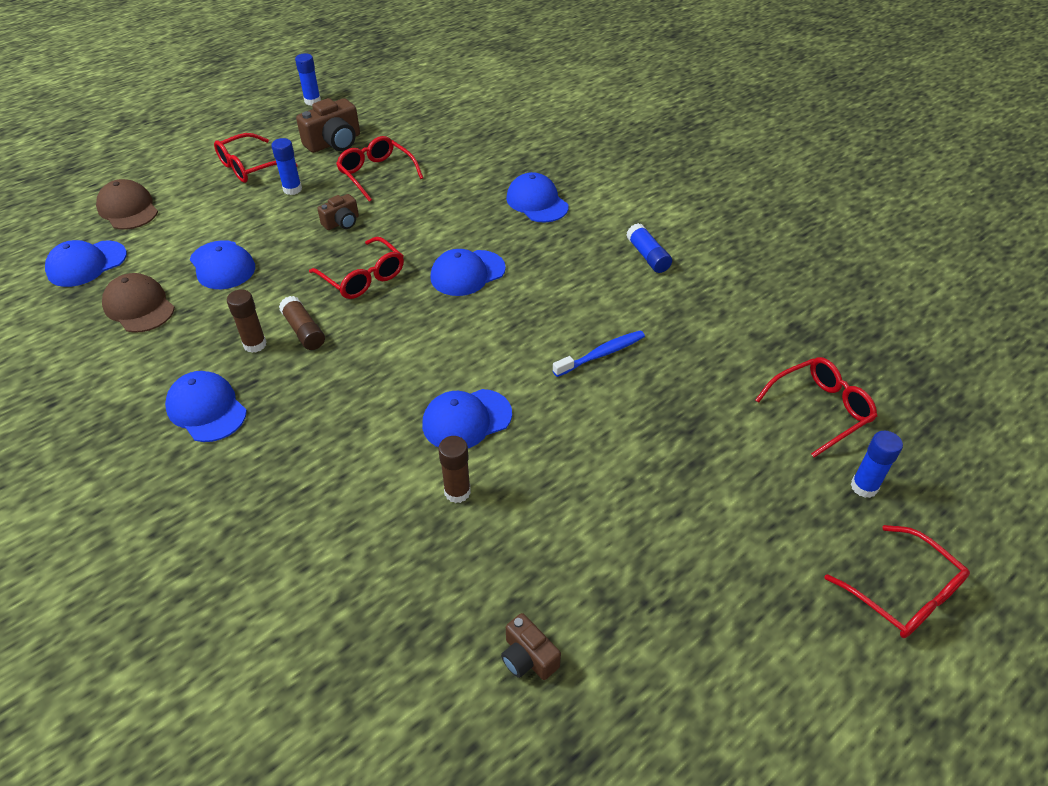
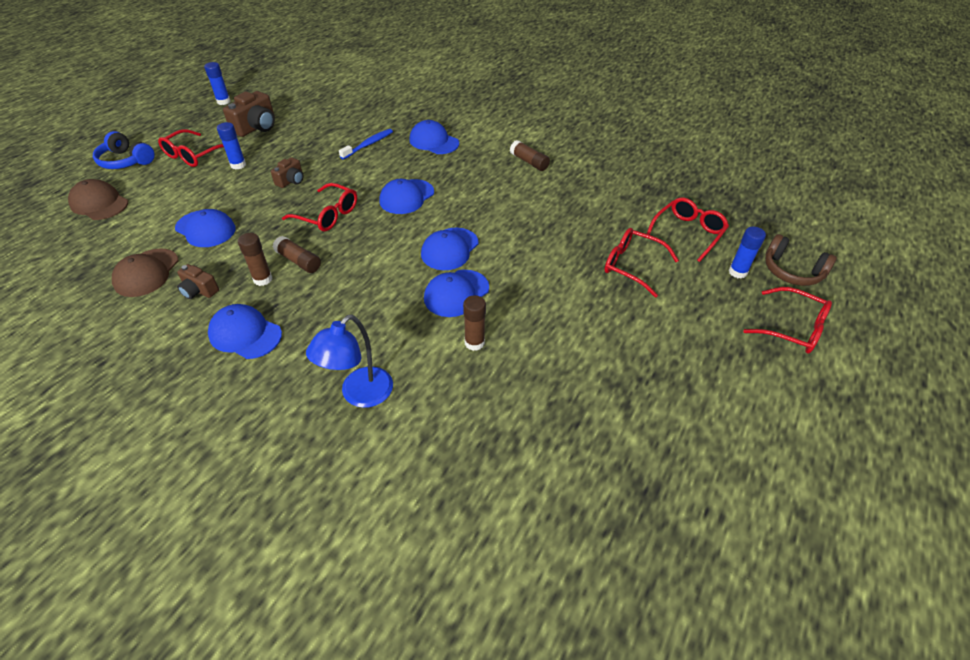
camera: 20 degrees left, 0 degrees up
blue cap [45,240,127,287] -> blue cap moved to [421,228,479,270]
brown cap [102,273,175,333] -> brown cap turned 105 degrees counterclockwise [112,248,179,297]
red glasses [336,136,423,202] -> red glasses moved to [604,228,679,298]
brown camera [501,613,561,680] -> brown camera moved to [177,264,219,299]
blue toothbrush [552,330,645,377] -> blue toothbrush moved to [339,129,393,159]
blue glue stick [626,223,672,273] -> brown glue stick [510,140,550,171]
none -> blue headphones [93,131,155,169]
none -> blue lamp [306,314,393,408]
none -> brown headphones [765,234,837,286]

